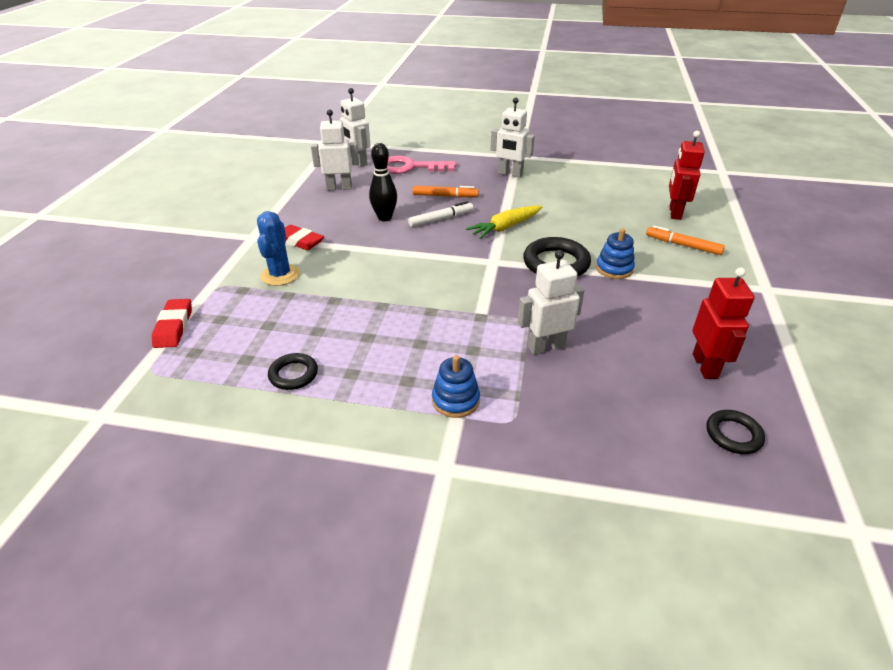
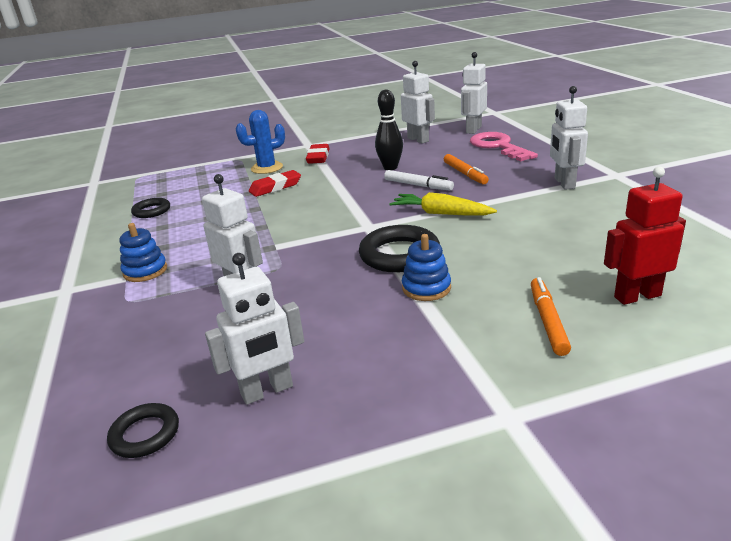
camera: 65 degrees right, 10 degrees down
red eraser [152,299,192,348] -> red eraser moved to [249,170,301,197]
red robot [693,267,755,379] -> white robot [205,253,304,405]

